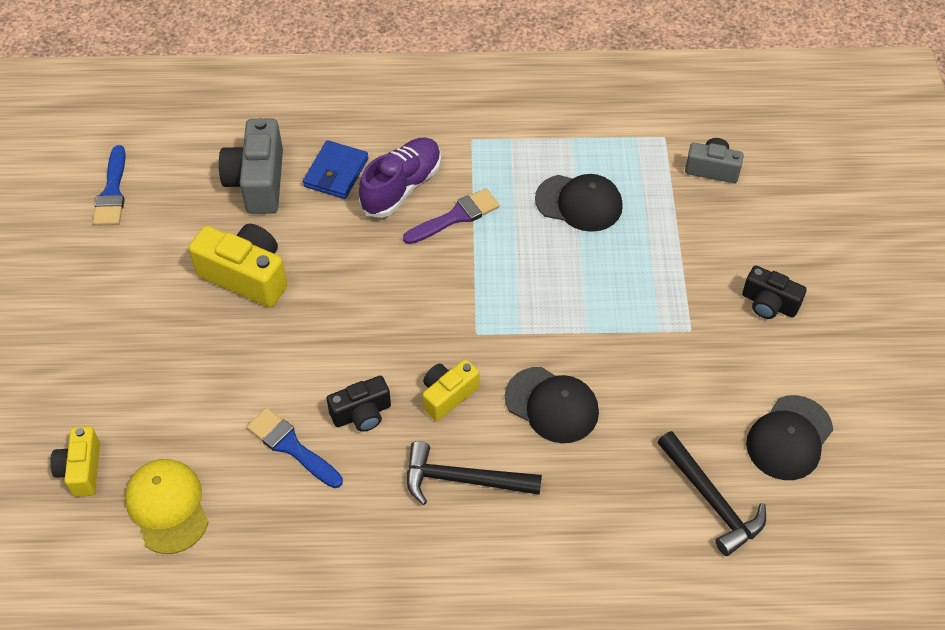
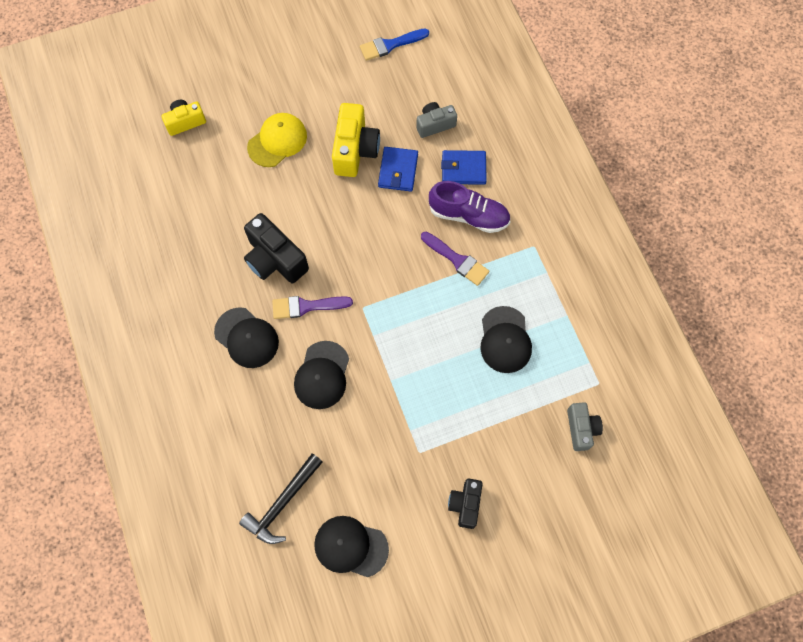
camera: 70 degrees right, 15 degrees up
yellow cap [125,459,209,554] -> yellow cap moved to [247,113,307,167]
grey camera [219,118,283,214] -> grey camera [416,102,457,138], size x0.62
blue brush [247,408,343,488] -> none
black camera [327,376,391,432] -> black camera [244,213,309,283], size x1.62
black hammer [407,441,542,505] -> black cap [214,307,279,368]
yellow camera [422,359,479,421] -> purple brush [272,296,353,319]
none -> blue wallet [378,147,418,191]

